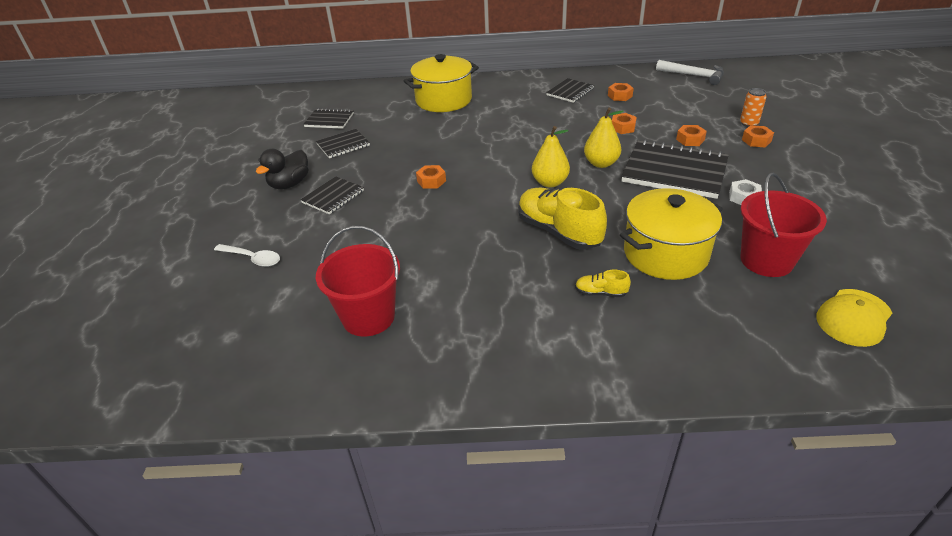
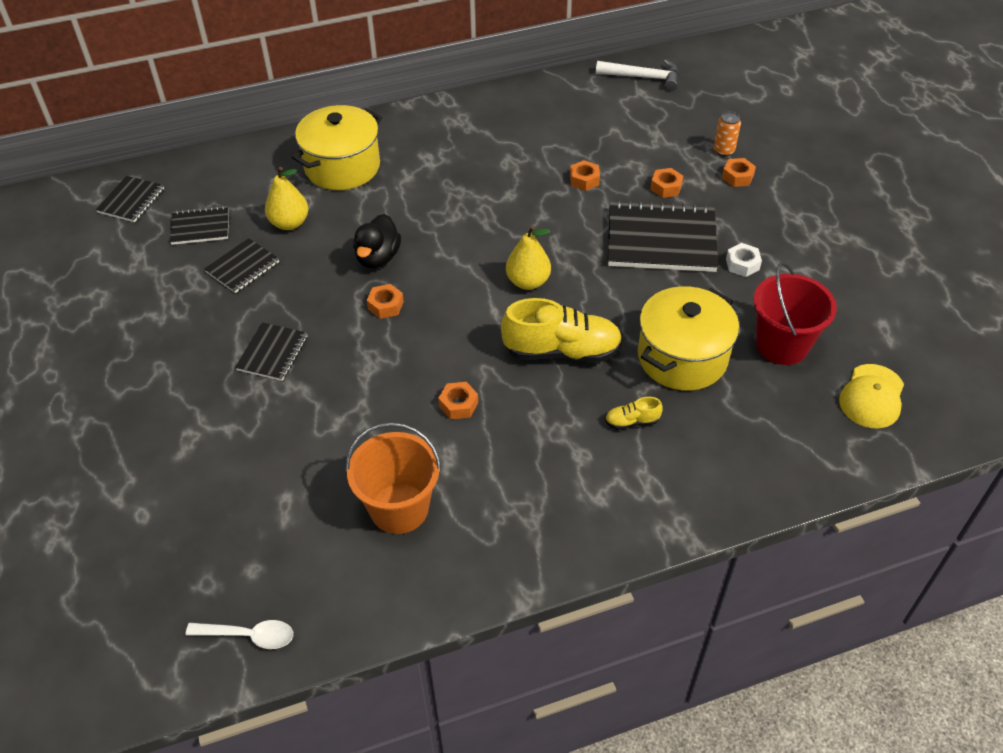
camera: 20 degrees left, 10 degrees up
white spoon [214,244,280,267] -> white spoon moved to [185,620,293,649]
black duck [256,149,309,189] -> black duck moved to [353,214,401,268]
red bucket [316,226,400,337] -> orange bucket [346,422,441,534]
yellow shoe [518,187,607,250] -> yellow shoe turned 150 degrees clockwise [501,298,623,362]
black notebook [546,78,594,103] -> black notebook moved to [96,176,164,222]
yellow pear [584,108,624,168] -> yellow pear moved to [265,167,309,230]
orange nut [608,83,634,101] -> orange nut moved to [438,382,478,419]

